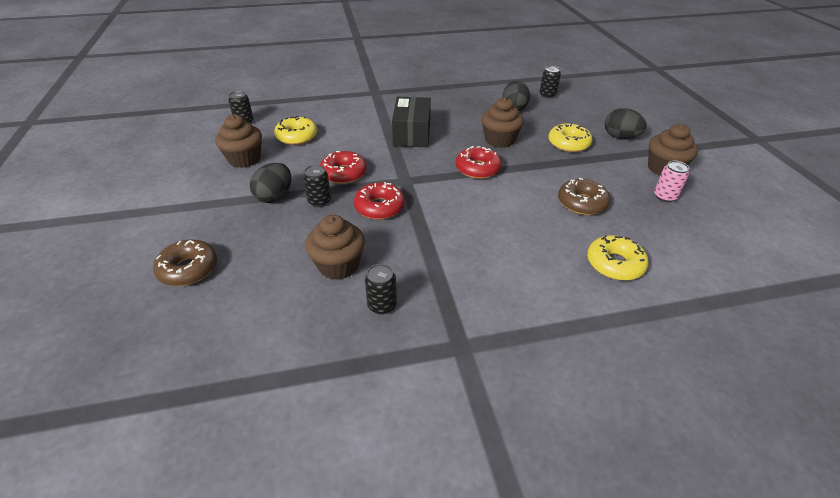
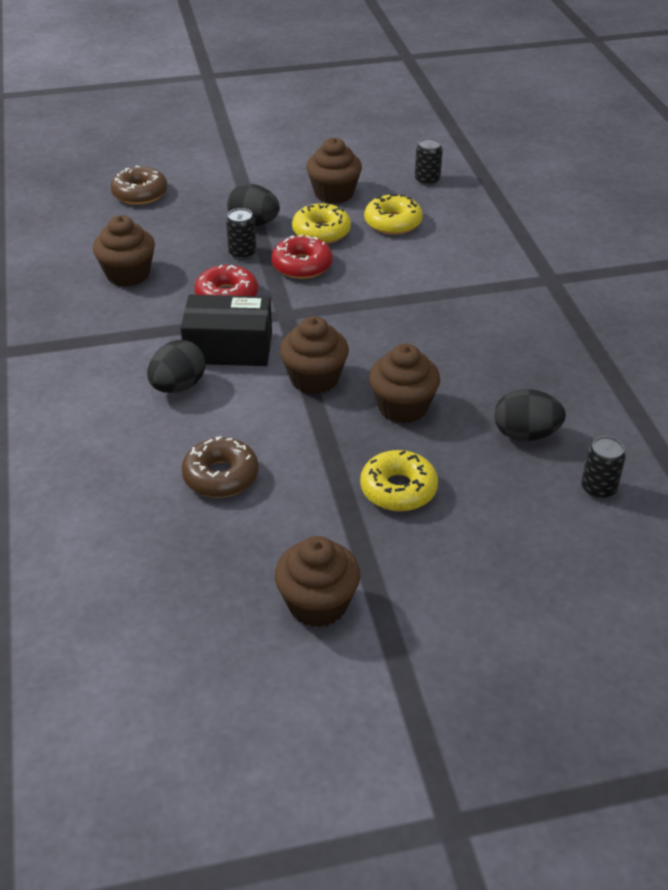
camera: 90 degrees right, 0 degrees up
black can [365,264,397,315] -> none
black box [392,97,431,147] -> black box moved to [181,295,272,366]
red donut [456,146,502,179] -> brown cupcake [280,316,349,394]
yellow donut [587,235,649,281] -> yellow donut moved to [292,203,351,244]
black egg [605,108,647,139] -> black egg moved to [147,340,206,393]
pink can [654,161,689,202] -> none

